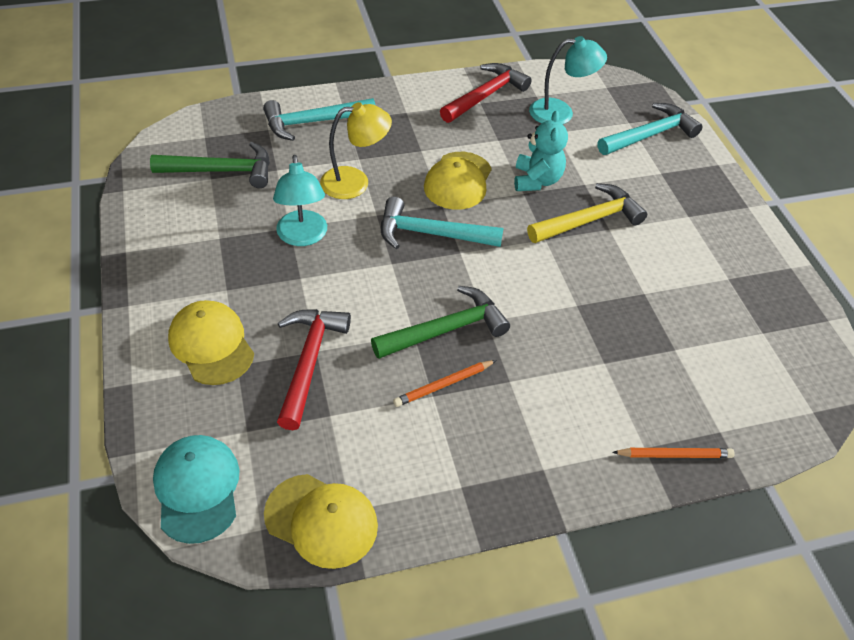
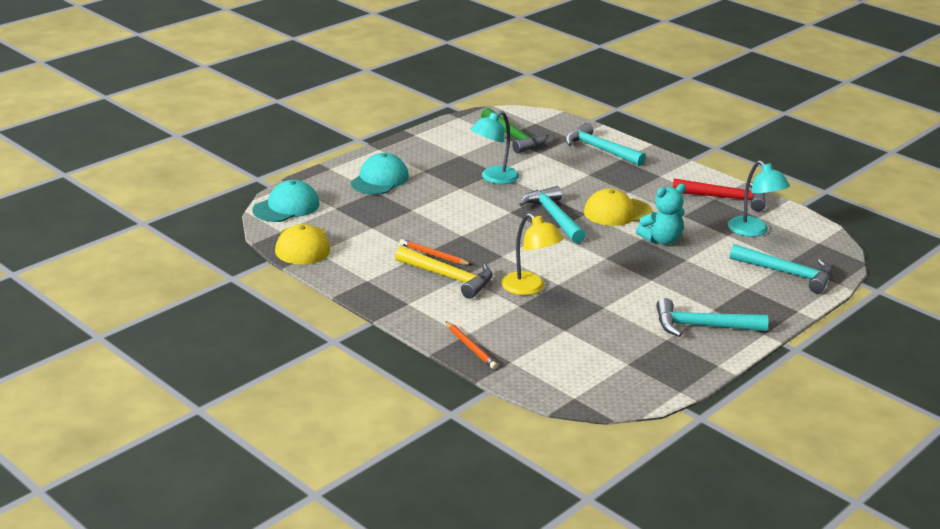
camera: 60 degrees right, 20 degrees down
yellow cap [168,300,254,385] -> turquoise cap [351,153,409,195]
red hammer [277,309,351,430] -> none
yellow lamp [320,102,392,199] -> yellow lamp moved to [501,213,564,295]
green hammer [371,286,510,359] -> none
yellow hammer [527,183,647,243] -> yellow hammer moved to [395,246,493,299]
none -> turquoise hammer [656,298,768,337]

